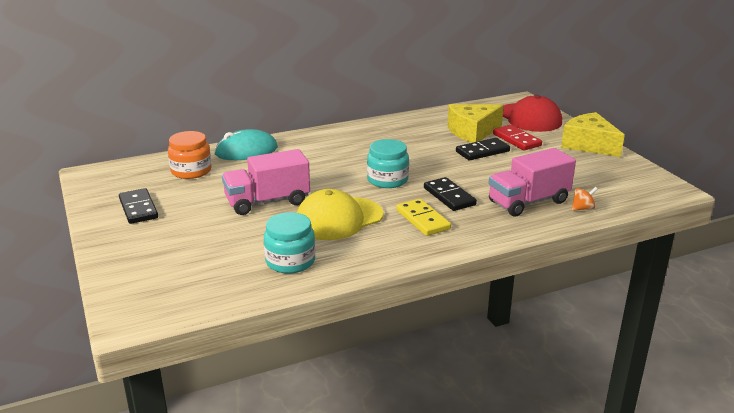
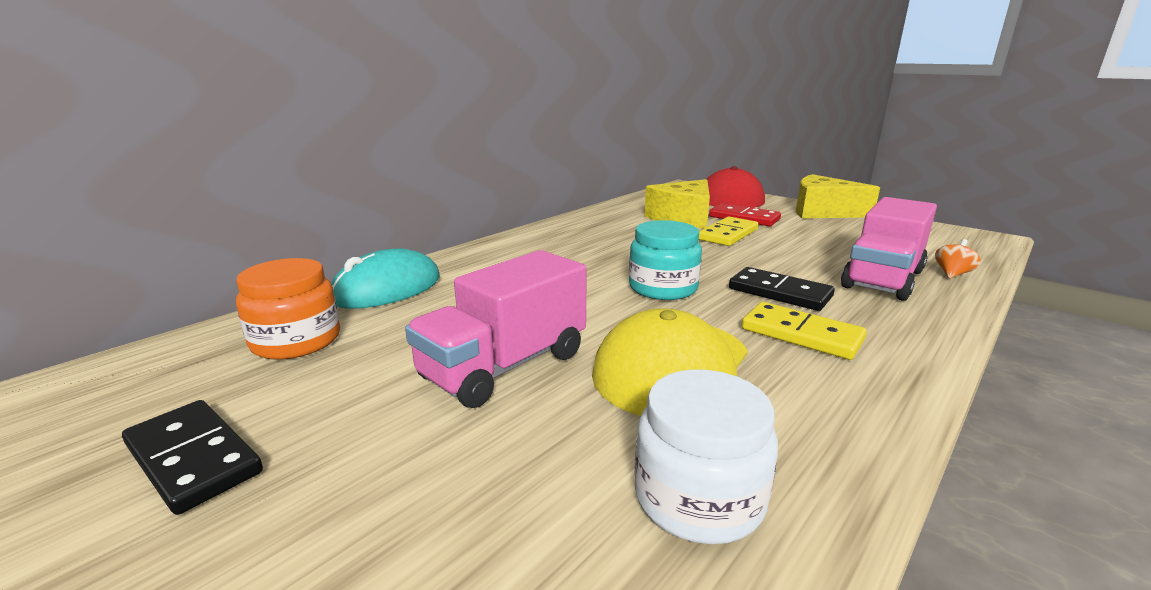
camera: 25 degrees left, 5 degrees down
turquoise jar [264,212,316,274] -> white jar [634,369,778,544]
black domino [456,138,510,161] -> yellow domino [699,216,758,246]

